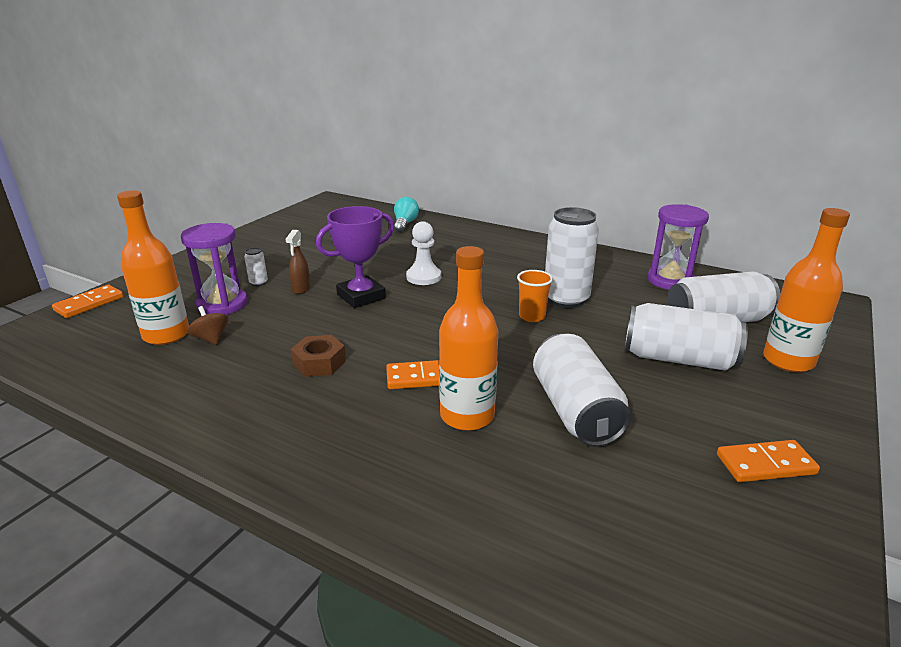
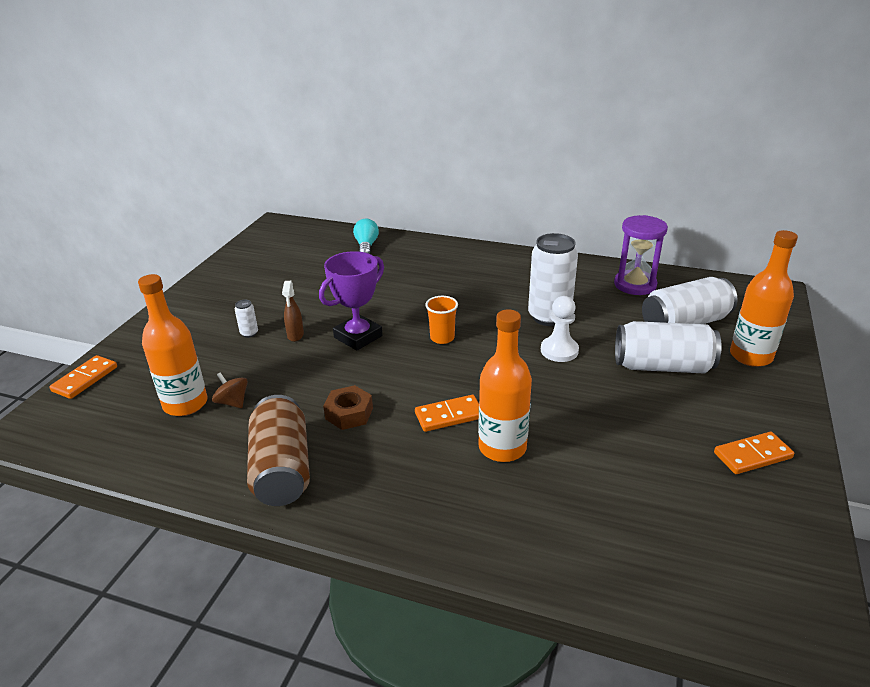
camera: 10 degrees left, 5 degrees up
purple hourglass [181,223,248,315] -> none
white pawn [406,221,441,285] -> white pawn moved to [541,296,579,362]
orange cup [517,270,553,322] -> orange cup moved to [425,296,458,344]
white can [533,334,631,447] -> none
none -> brown can [247,395,310,506]

